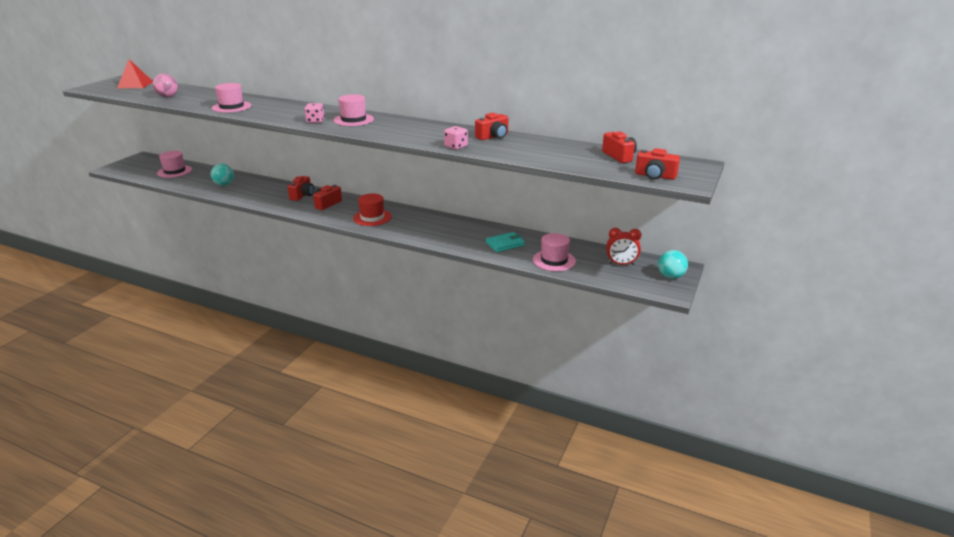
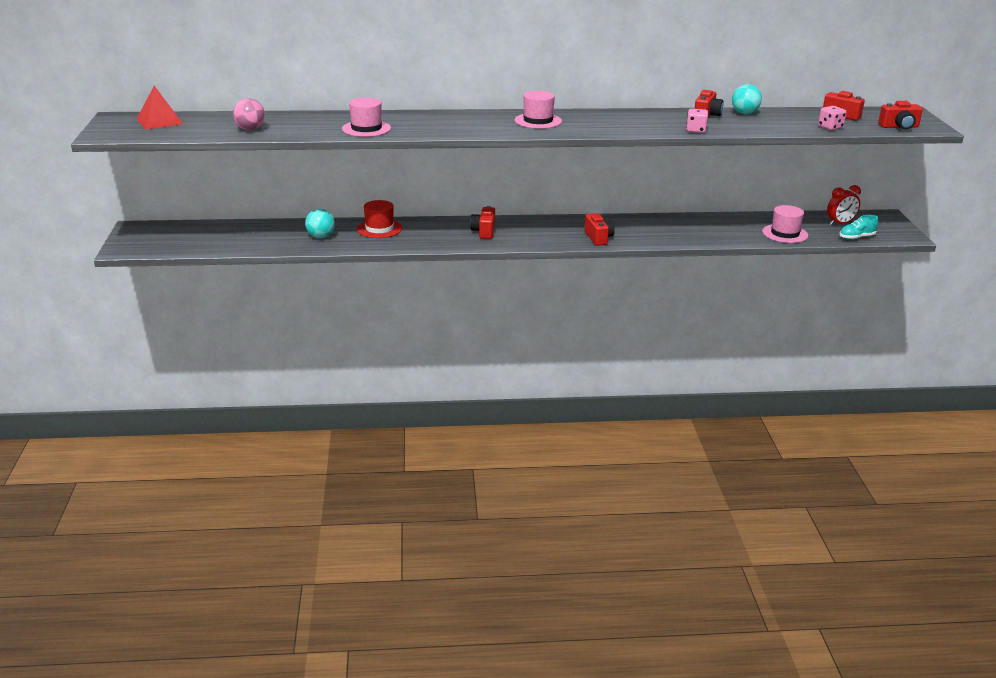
camera: 30 degrees left, 0 degrees up
pink hat [157,151,192,178] -> none
red camera [288,176,314,201] -> red camera moved to [585,213,615,246]
pink dice [304,103,325,123] -> pink dice moved to [818,106,846,130]
red hat [353,193,392,226] -> red hat moved to [357,200,402,238]
turquoise wallet [486,232,525,252] -> none
turquoise ball [658,250,688,279] -> turquoise ball moved to [732,84,762,114]
none -> turquoise shoe [839,215,878,240]

